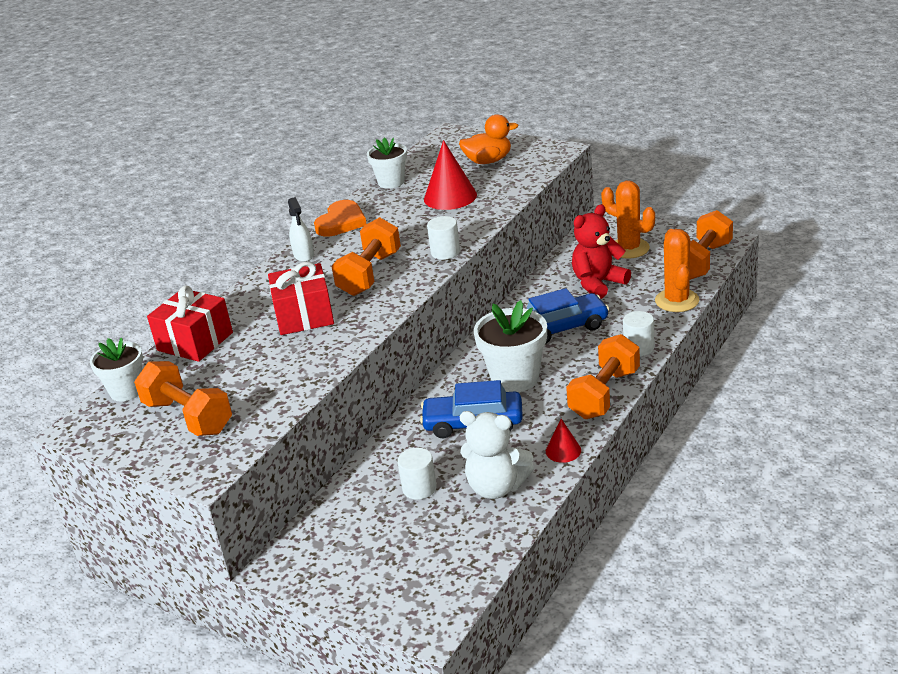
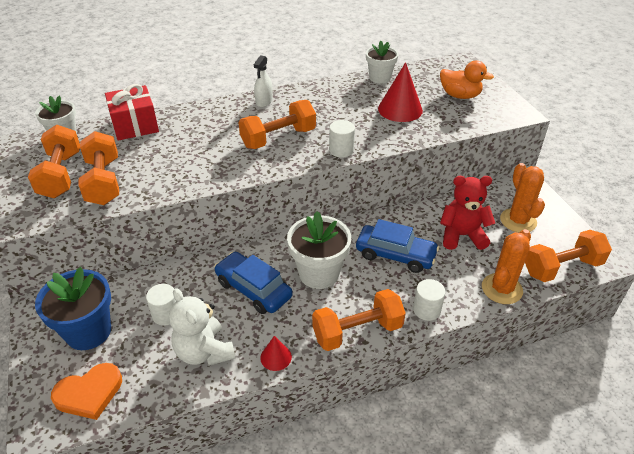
camera: 35 degrees right, 10 degrees up
red gift [268,262,334,335] -> none
orange heart [314,200,367,236] -> orange heart moved to [51,363,122,420]
none -> blue flower pot [35,267,111,350]
none -> orange dumbbell [78,131,119,205]

